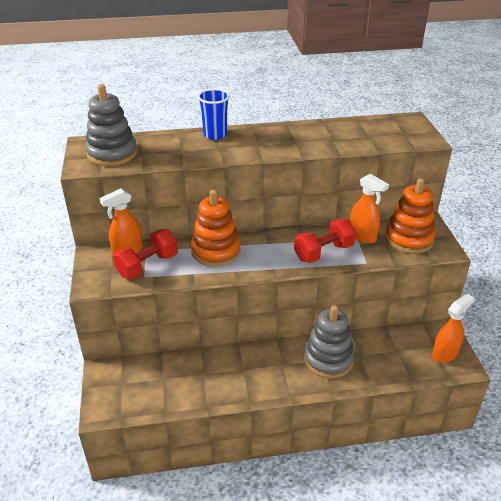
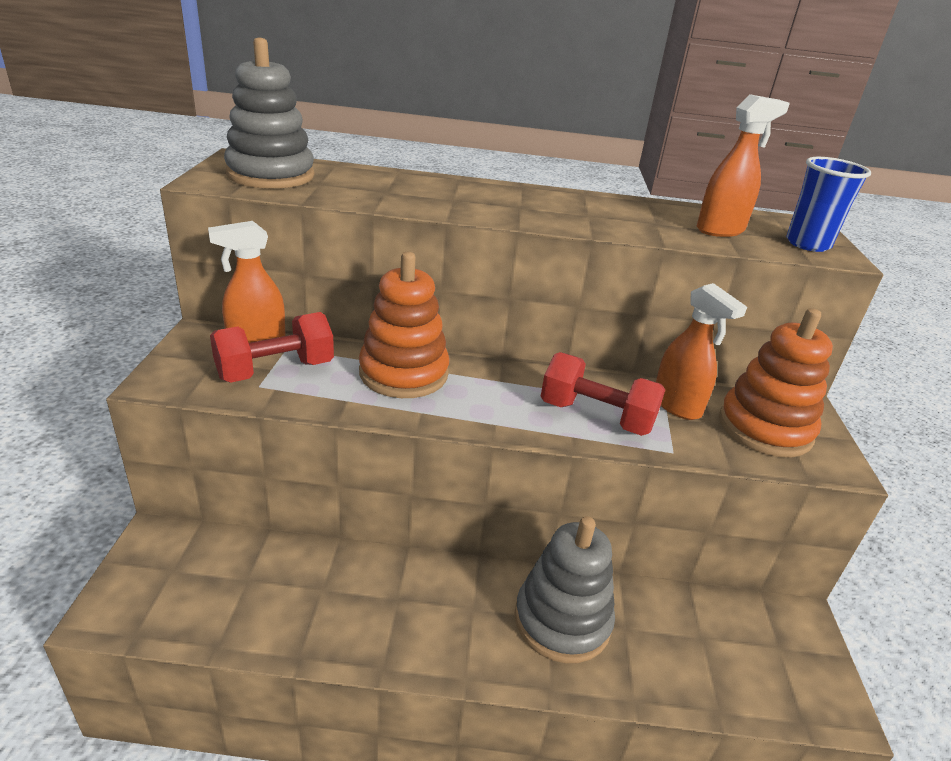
camera: 10 degrees right, 5 degrees down
blue cup [198,89,230,140] -> blue cup moved to [786,157,871,252]
red dumbbell [294,219,356,263] -> red dumbbell turned 45 degrees clockwise [541,352,665,436]
orange spray bottle [432,294,474,363] -> orange spray bottle moved to [697,94,790,237]

